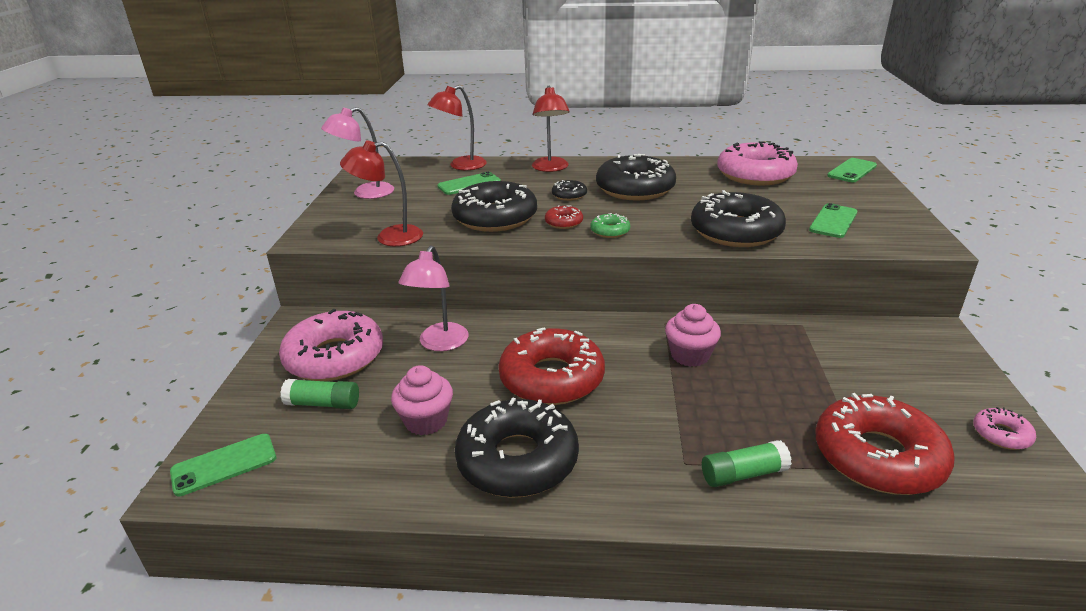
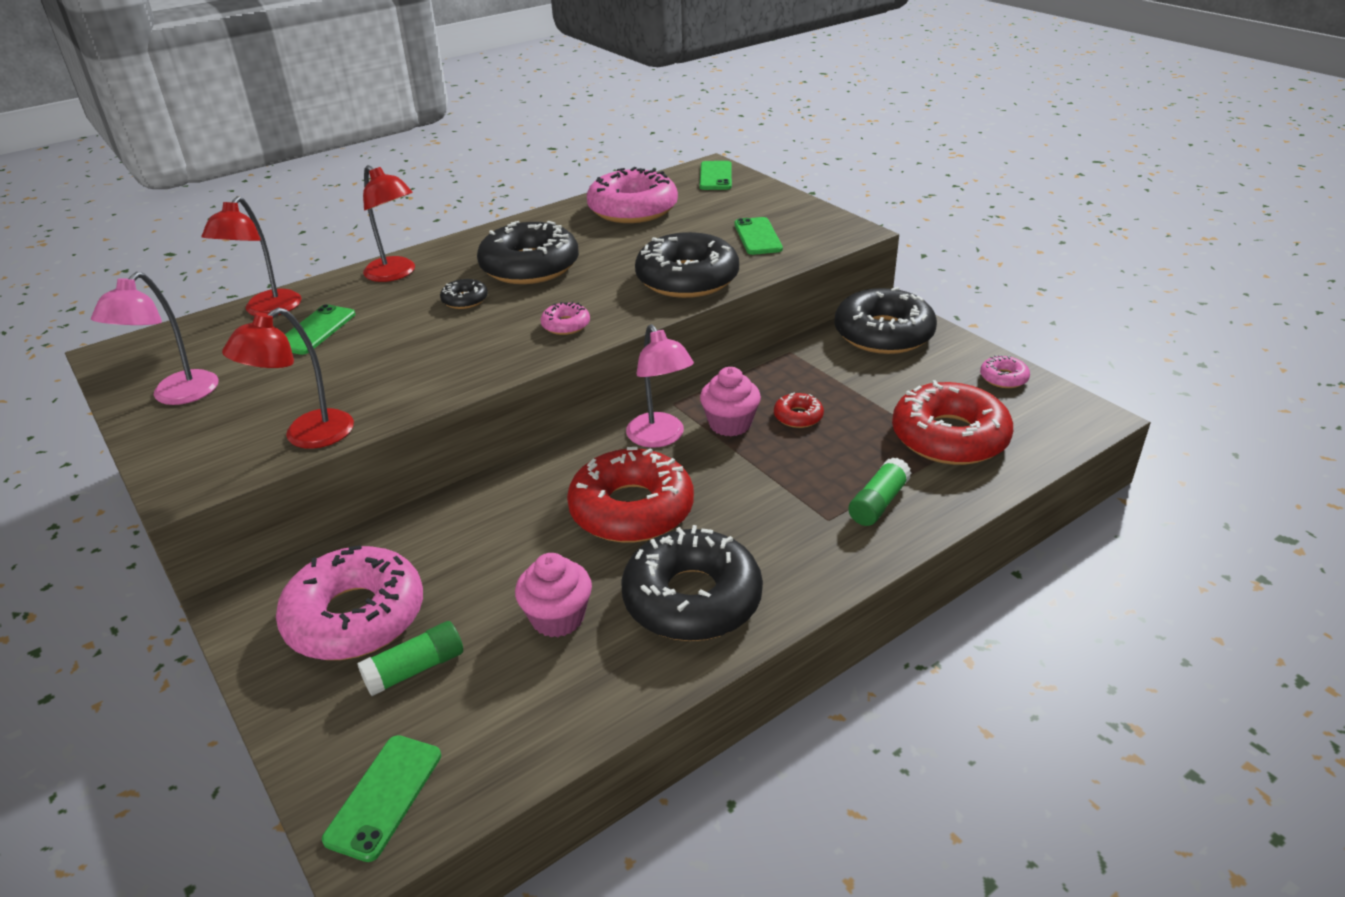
camera: 40 degrees left, 5 degrees up
pink lamp [399,246,469,351] -> pink lamp moved to [626,324,694,448]
black donut [451,181,537,232] -> black donut moved to [834,287,937,354]
red donut [545,205,583,229] -> red donut moved to [774,393,824,428]
green donut [591,213,630,238] -> pink donut [540,302,590,335]

